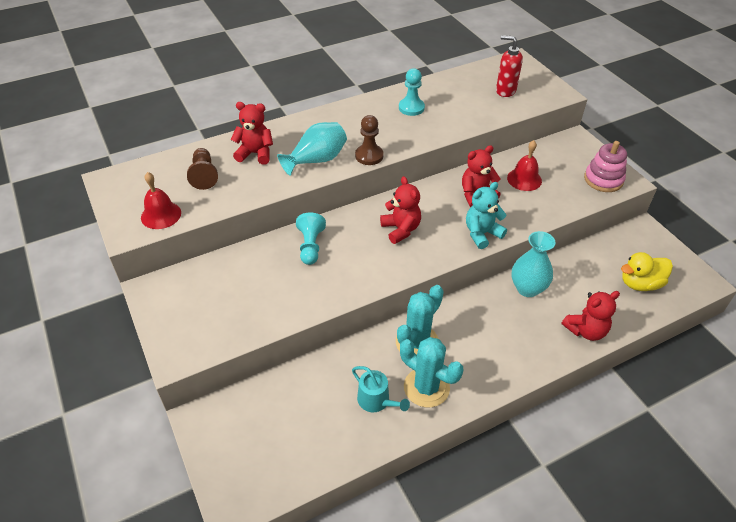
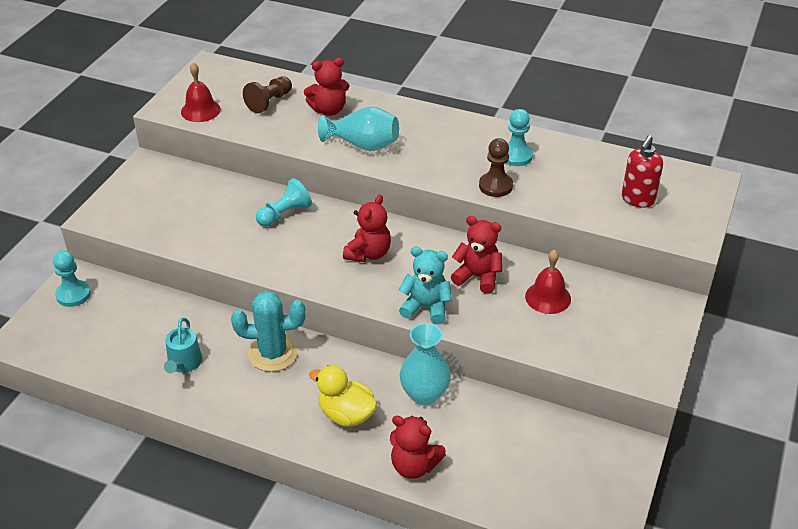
camera: 50 degrees right, 5 degrees down
red teddy bear [231,102,273,165] -> red teddy bear turned 105 degrees clockwise [304,58,349,116]
brown pawn [355,115,384,165] -> brown pawn moved to [479,138,513,197]
turquoise cactus [400,337,463,407] -> none
red soap dispenser [496,35,523,97] -> red soap dispenser turned 135 degrees counterclockwise [622,135,663,208]
pink stacking toy [584,141,627,192] -> none
yellow duck [621,252,673,291] -> yellow duck moved to [309,365,377,427]
none -> turquoise pawn [53,250,91,307]

